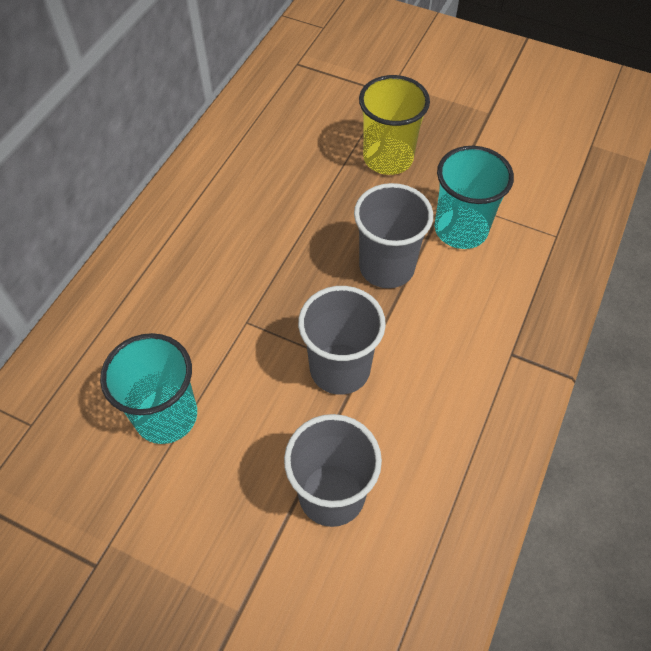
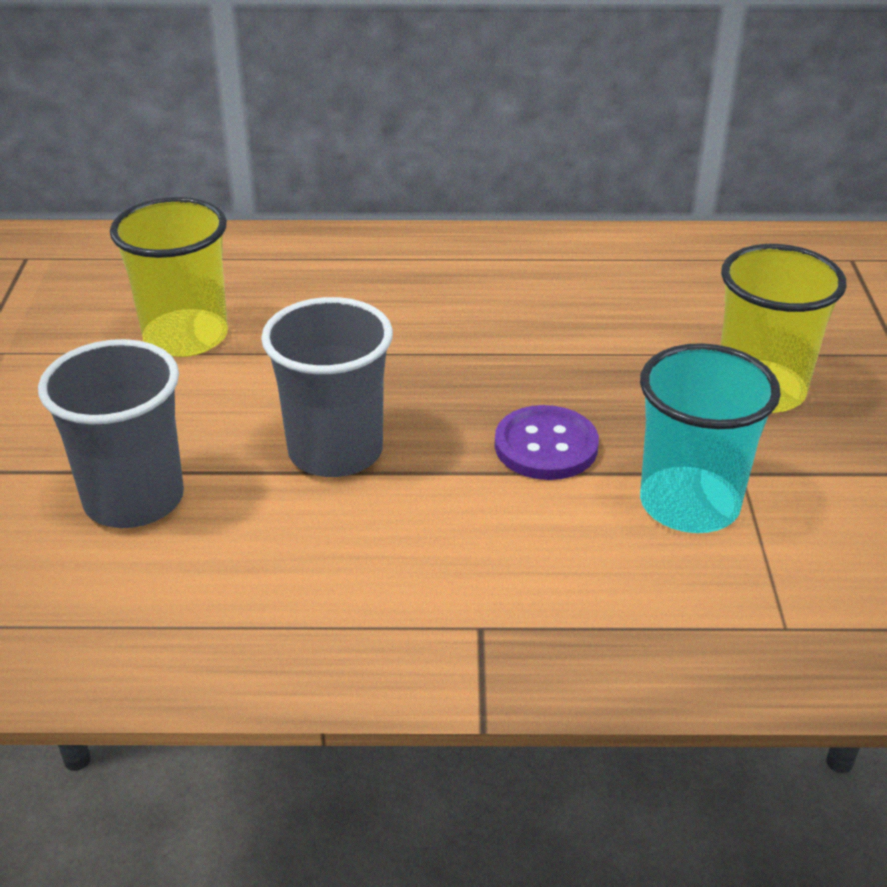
camera: 65 degrees right, 20 degrees down
turquoise cup [100,333,197,444] -> yellow cup [110,197,228,357]
grey cup [354,183,433,288] -> purple button [495,405,599,480]

